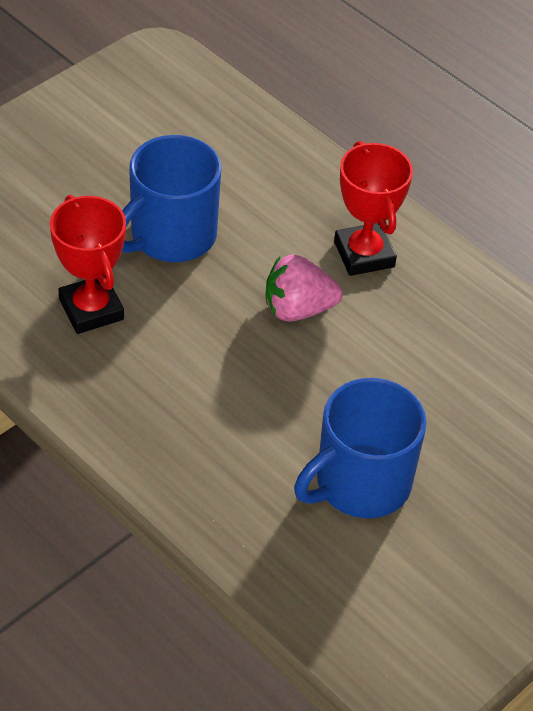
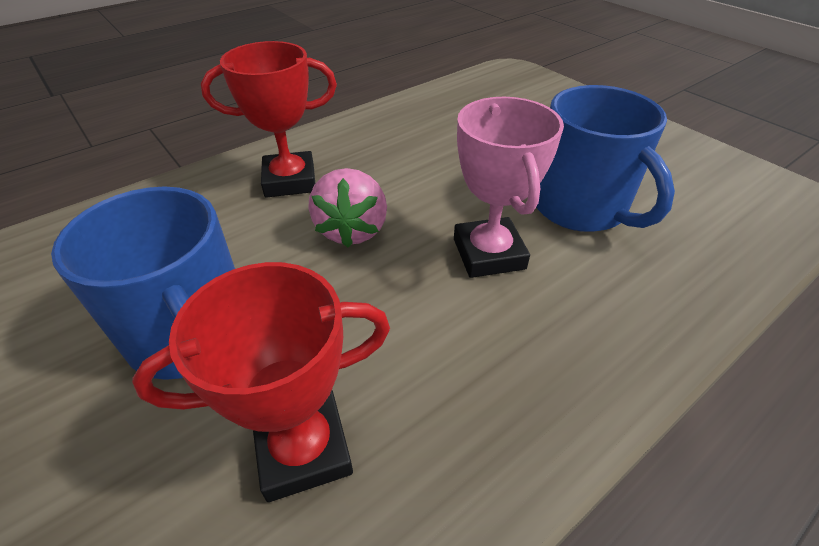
camera: 80 degrees left, 5 degrees down
none -> pink trophy [454,97,564,278]

